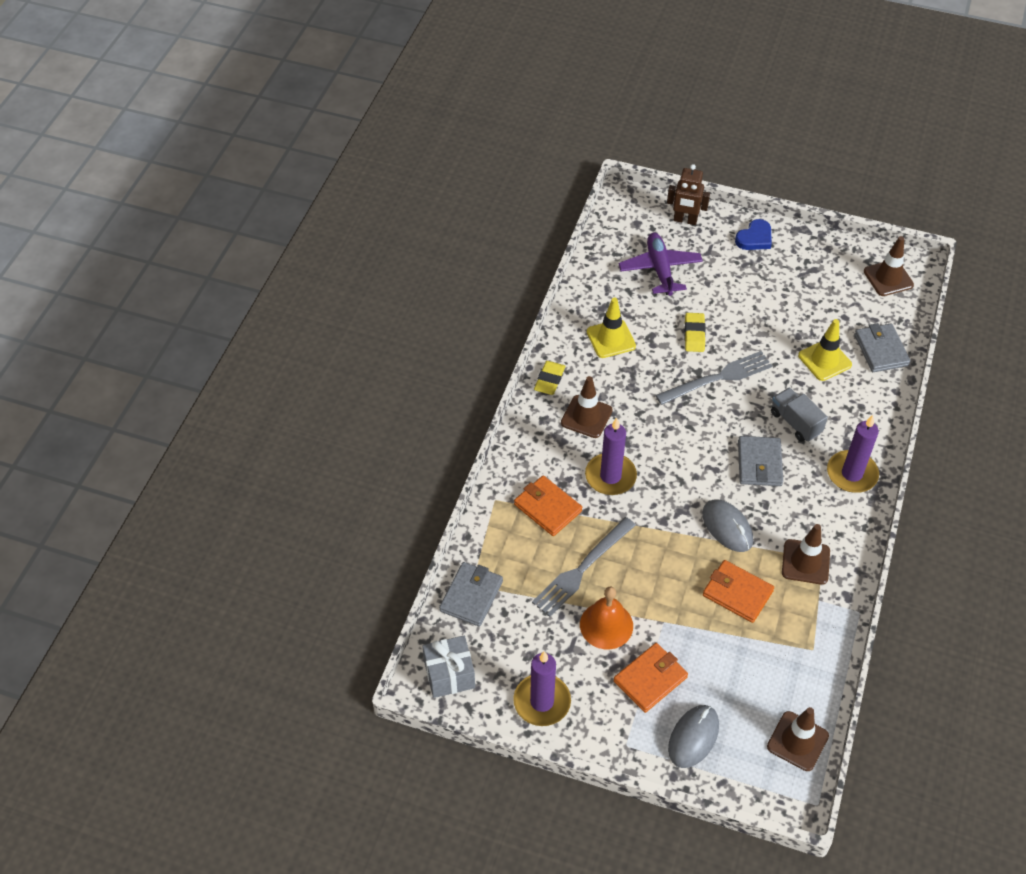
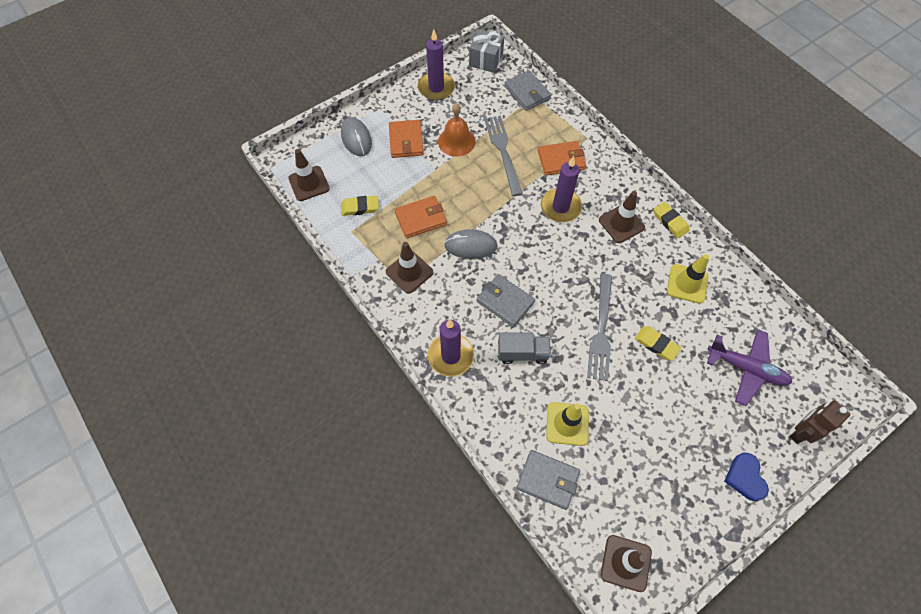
camera: 125 degrees right, 10 degrees up
none -> yellow eraser [341,196,379,216]

